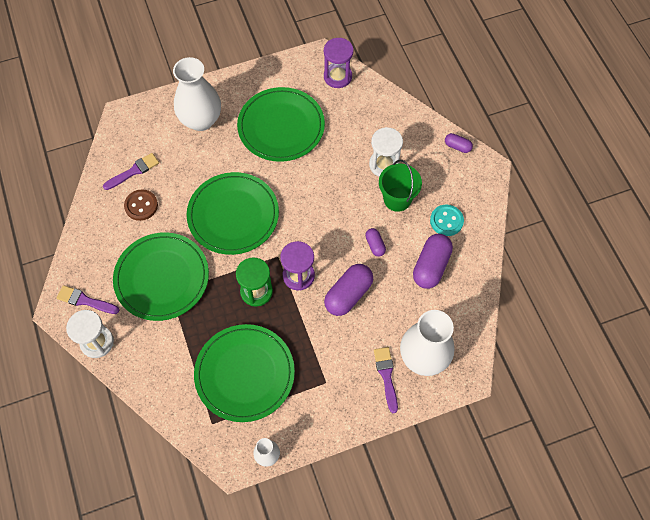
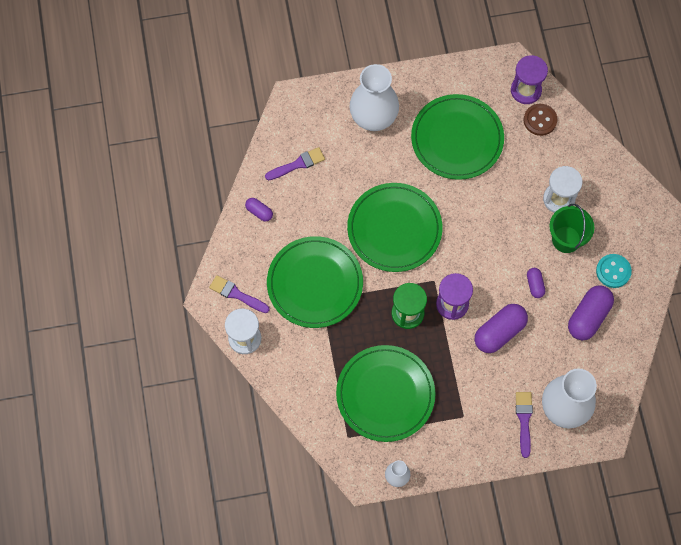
camera: 10 degrees right, 5 degrees up
brown button [124,189,158,221] -> brown button moved to [524,104,557,136]
purple capsule [445,133,473,153] -> purple capsule moved to [245,198,273,221]

